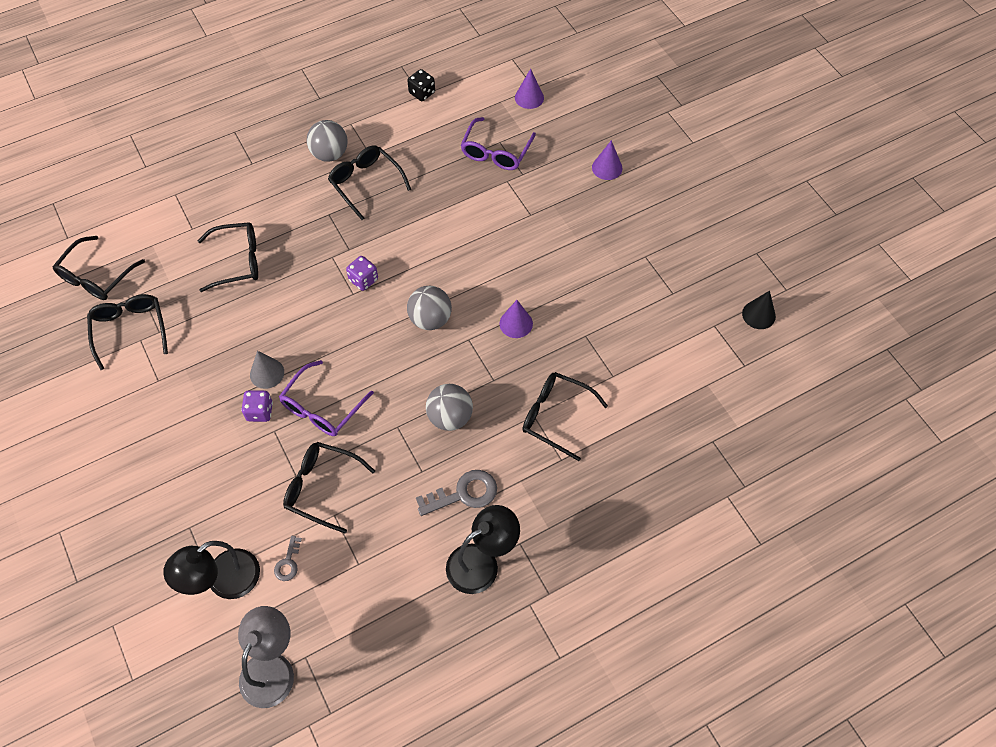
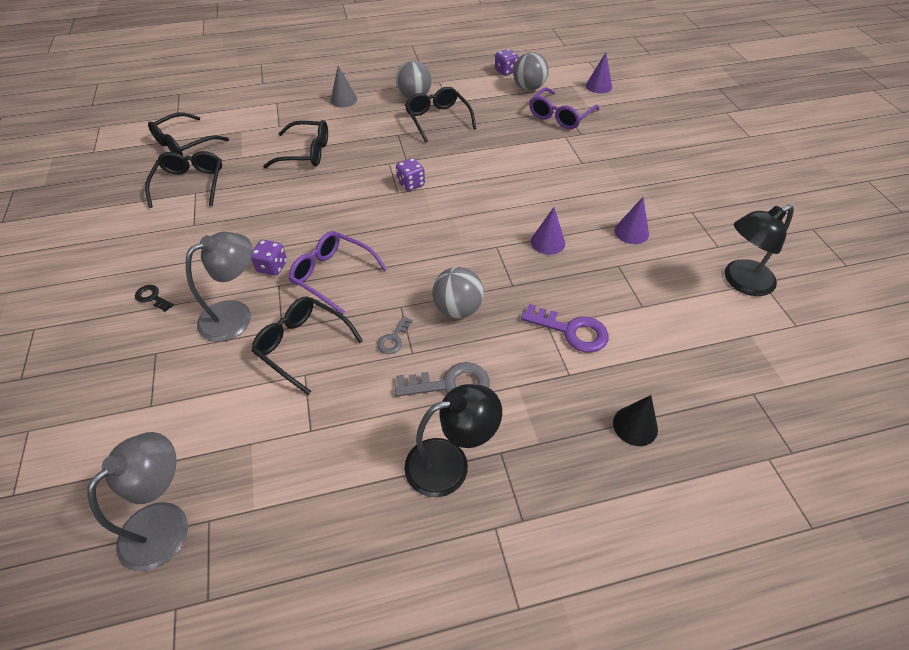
camera: 15 degrees right, 10 degrees down
black lamp [163,541,260,599] -> black lamp moved to [725,205,794,296]
grey cone [250,351,284,389] -> grey cone moved to [330,66,357,108]
grey key [274,536,302,581] -> grey key moved to [377,316,413,354]
purple glasses [279,360,374,436] -> purple glasses turned 75 degrees clockwise [289,231,387,315]
black dice [407,69,435,101] -> purple dice [495,49,519,76]
grey ball [407,286,452,330] -> grey ball moved to [513,52,549,91]
black glasses [522,372,608,461] -> purple key [521,304,609,352]
purple cone [592,140,623,180] -> purple cone moved to [615,197,649,244]
black cone [742,291,776,329] -> black cone moved to [613,395,658,446]
none -> black key [135,285,174,312]
none -> grey lamp [186,232,252,342]

